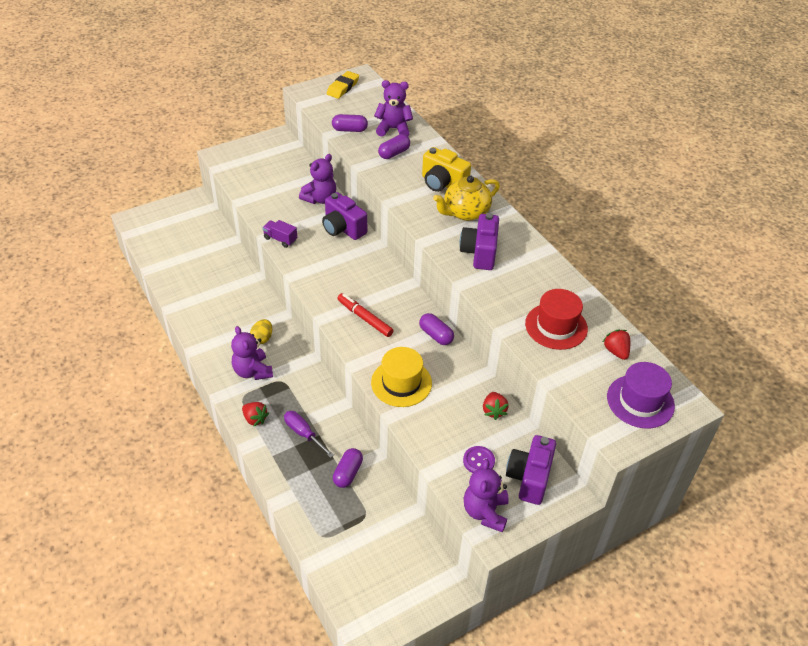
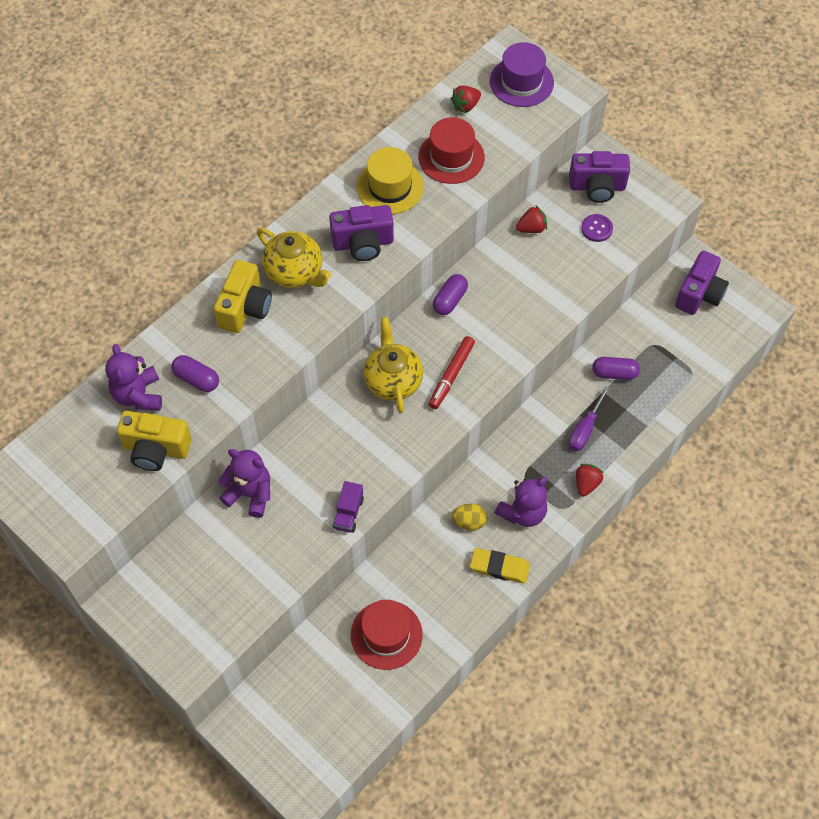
camera: 105 degrees left, 15 degrees up
purple camera [322,192,367,240] -> purple camera moved to [675,251,729,315]
yellow eraser [327,71,359,99] -> yellow eraser moved to [470,548,530,584]
purple capsule [332,114,368,132] -> yellow camera [117,411,192,471]
yellow hat [371,347,432,407] -> yellow hat moved to [357,147,424,214]
purple teddy bear [464,459,509,533] -> none
none -> red hat [351,600,423,670]
none -> yellow teapot [363,317,423,414]

